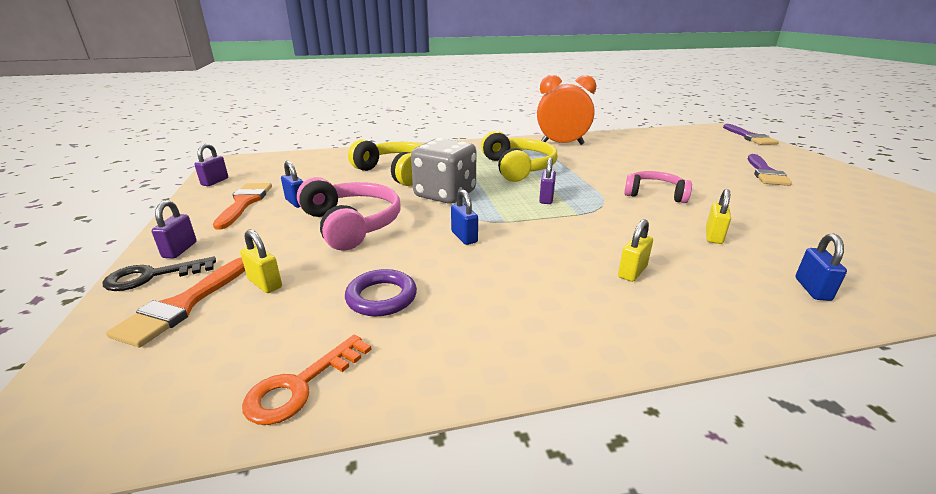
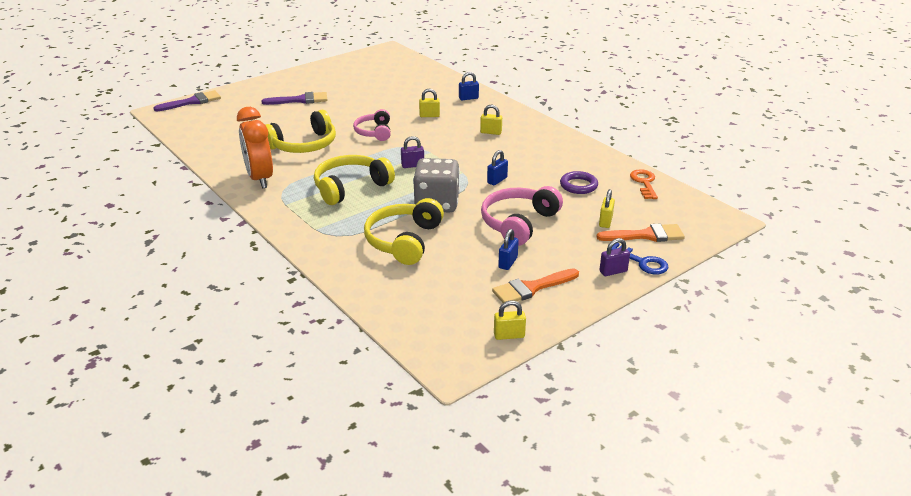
camera: 115 degrees left, 5 degrees up
black key [103,257,216,291] -> blue key [611,243,668,274]
purple padlock [194,143,228,186] -> yellow padlock [494,300,526,340]
orange key [242,335,372,425] -> orange key turned 105 degrees counterclockwise [630,169,658,199]
none -> yellow headphones [265,110,336,153]

